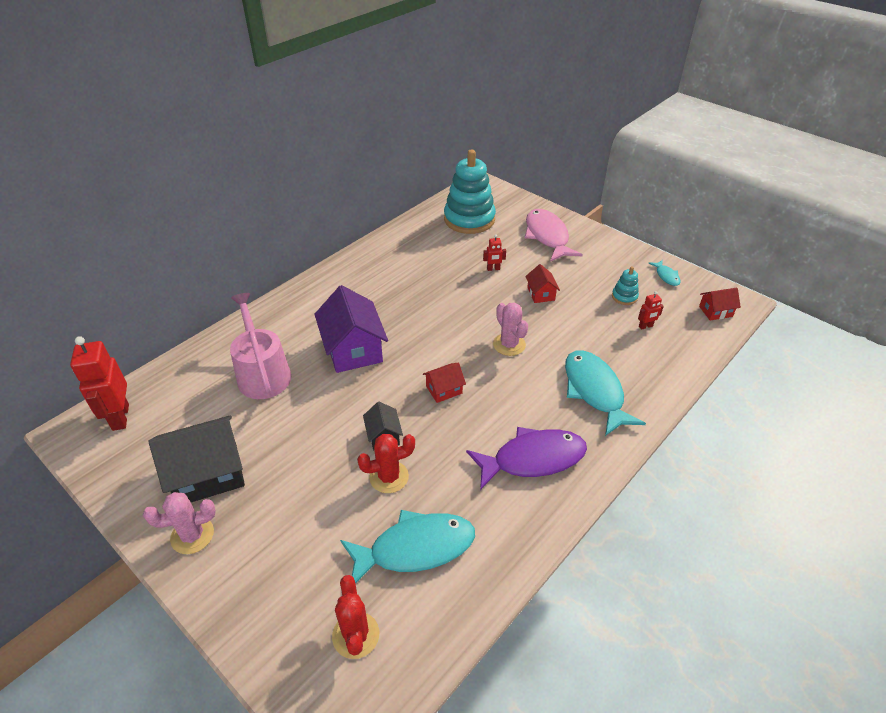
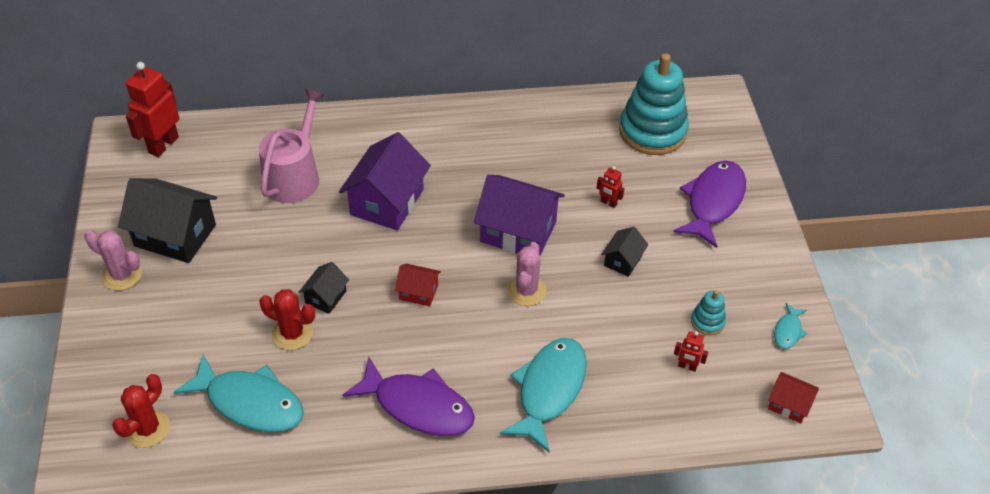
camera: 40 degrees right, 5 degrees up
pink fish [525,209,583,262] -> purple fish [673,161,746,248]
red house [525,264,560,303] -> black house [601,227,648,277]
none -> purple house [474,175,565,255]

